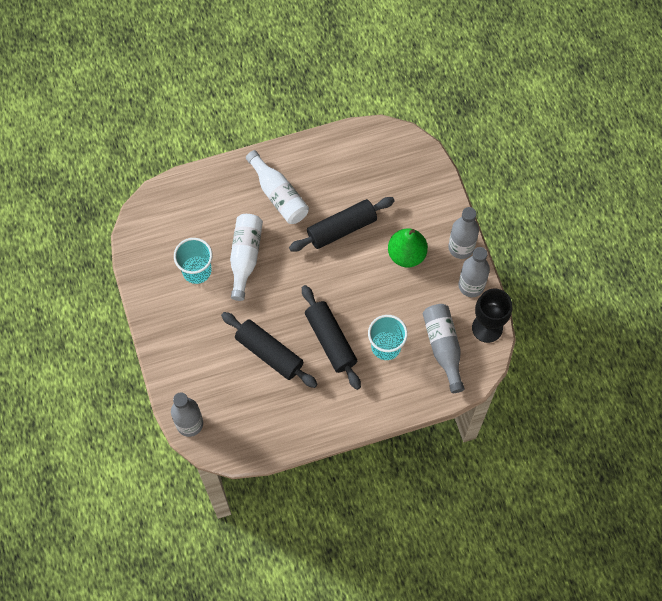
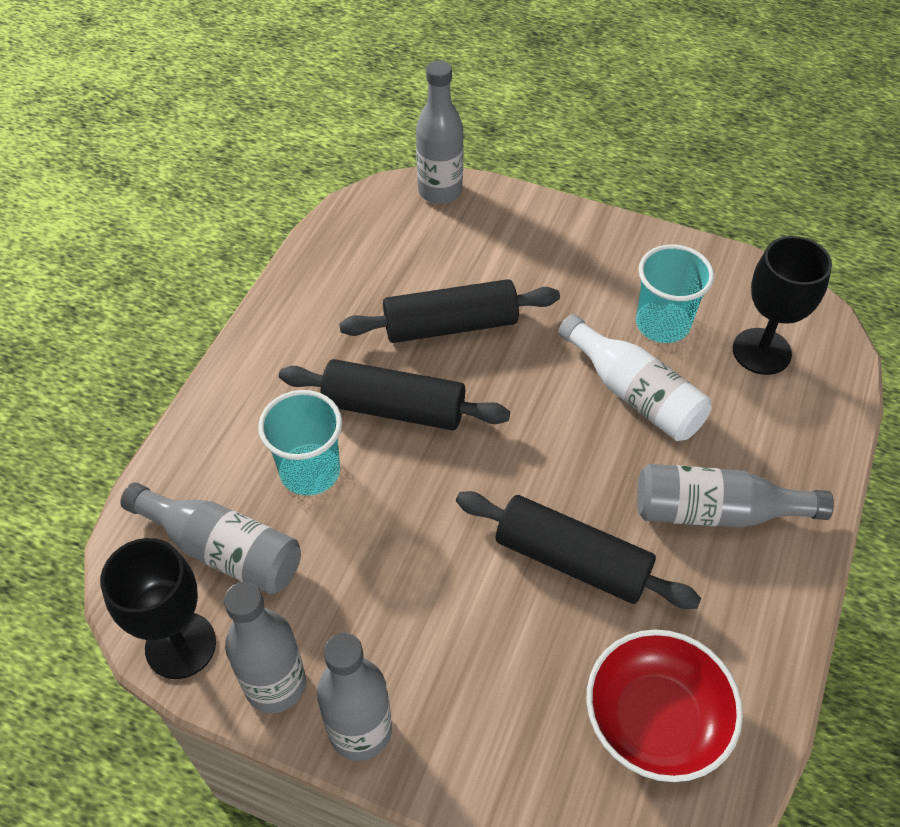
camera: 130 degrees right, 15 degrees down
white bottle [246,150,309,224] -> grey bottle [637,464,834,528]
black rolling pin [289,197,395,252] -> black rolling pin turned 75 degrees counterclockwise [456,491,701,609]
green pear [388,228,428,267] -> none
none -> red bowl [587,629,743,782]
none -> black goblet [733,236,832,375]

